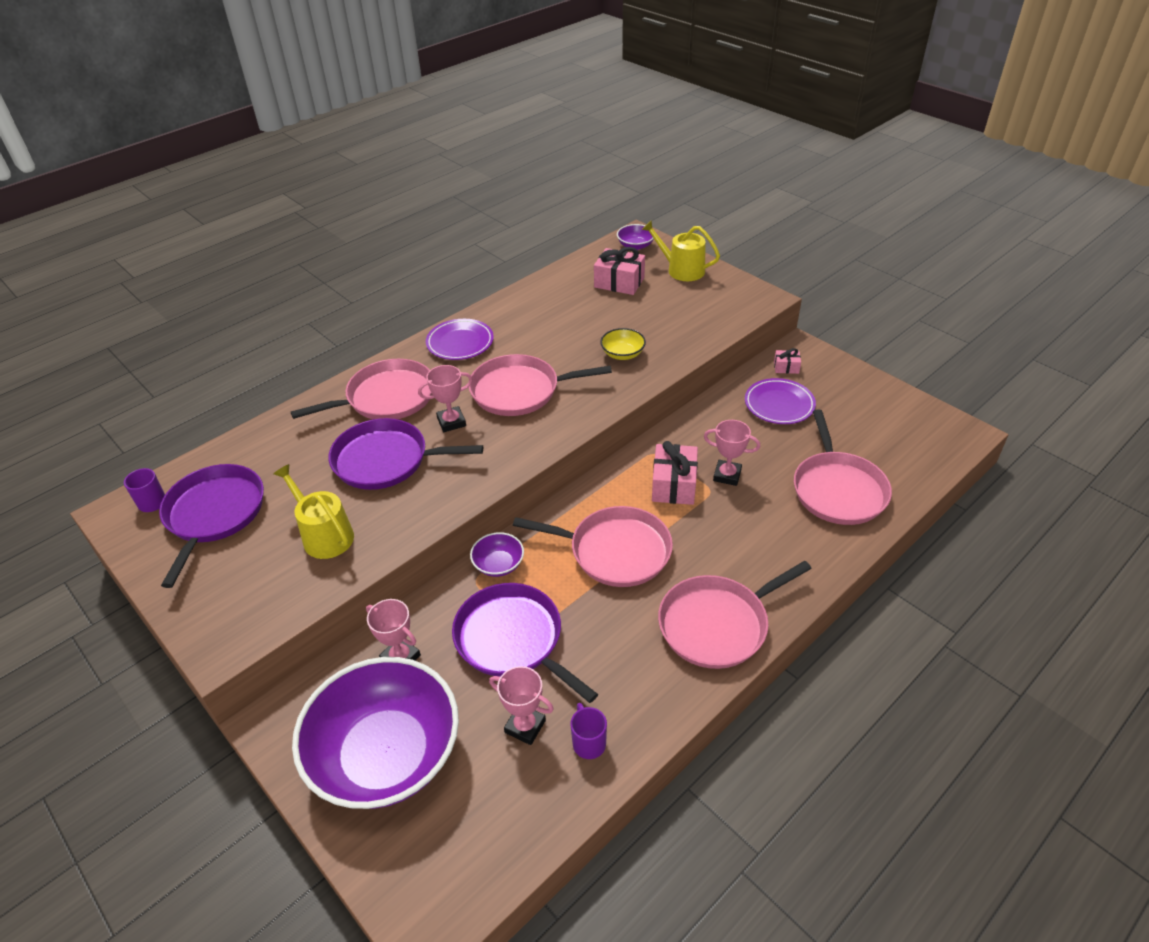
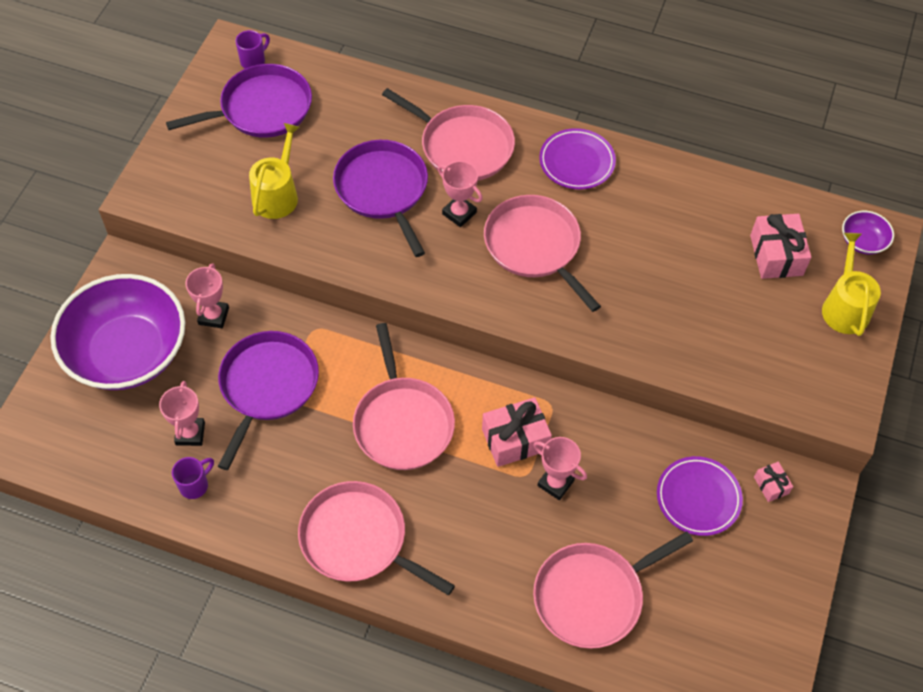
camera: 60 degrees right, 15 degrees up
purple bowl [470,532,524,577] -> none
yellow bowl [600,328,646,360] -> none
pink trophy [704,420,760,486] -> pink trophy turned 45 degrees counterclockwise [533,437,587,500]

